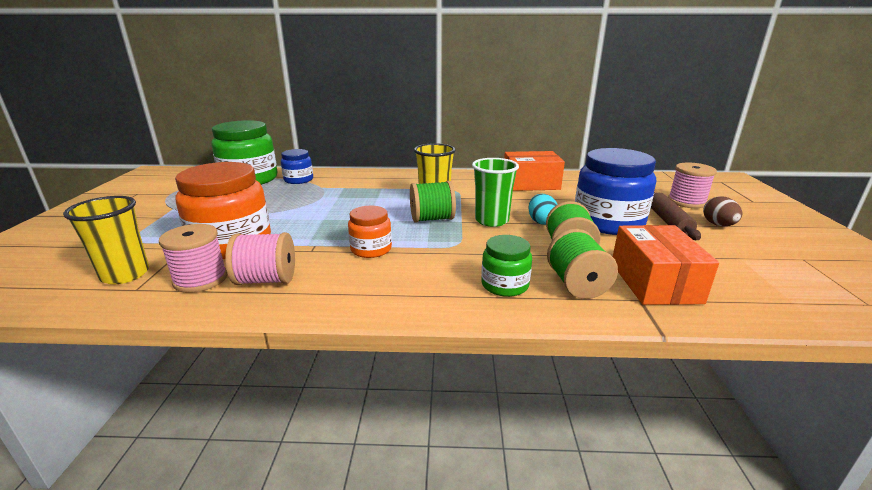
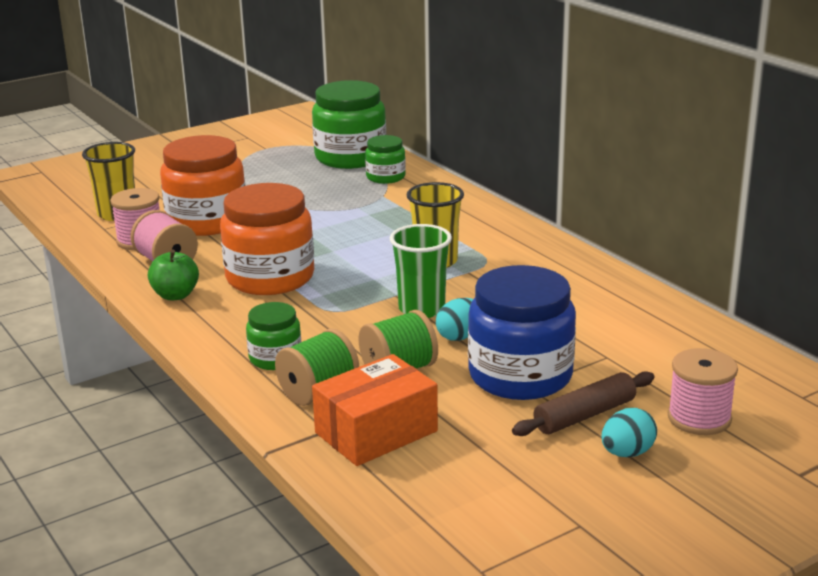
camera: 55 degrees right, 0 degrees up
blue jar [281,149,313,184] -> green jar [365,135,406,184]
orange jar [348,206,392,258] -> orange jar [220,183,314,295], size x1.89
green spool [410,181,456,223] -> none
orange box [504,151,565,191] -> none
brown egg [703,196,742,226] -> turquoise egg [601,408,657,457]
none -> green apple [148,250,199,300]

